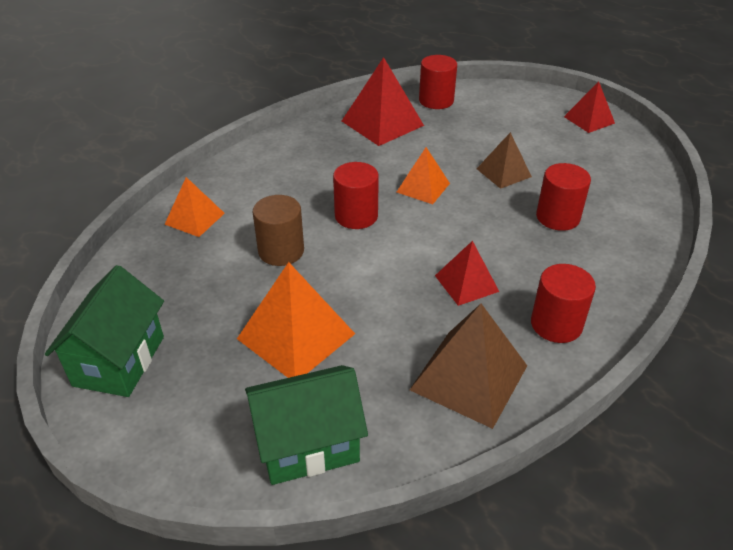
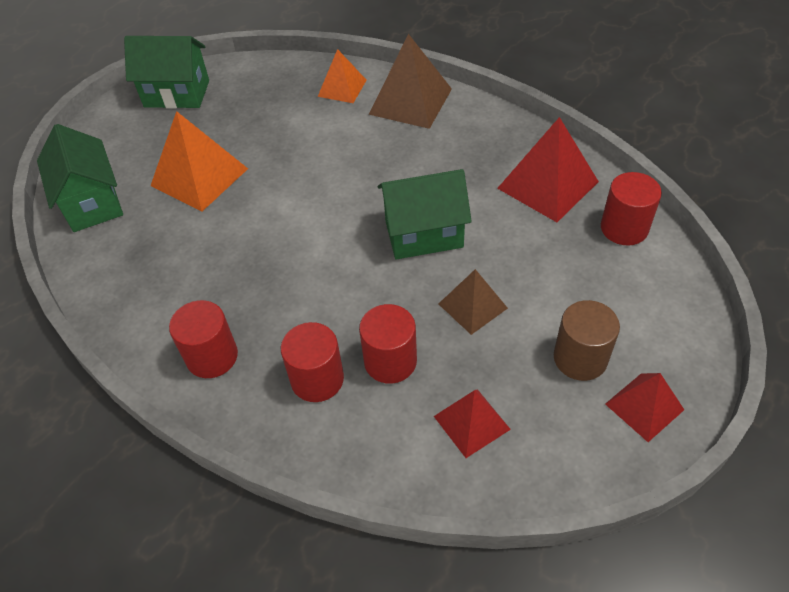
camera: 85 degrees right, 10 degrees up
brown cylinder [253,195,304,266] -> brown cylinder moved to [554,300,620,381]
red cylinder [333,162,379,229] -> red cylinder moved to [281,322,344,402]
orange pyramid [396,147,450,204] -> green house [378,169,472,259]
brown pyramid [410,304,527,429] -> brown pyramid moved to [369,34,452,129]
red pyramid [435,241,499,306] -> red pyramid moved to [434,389,511,458]

